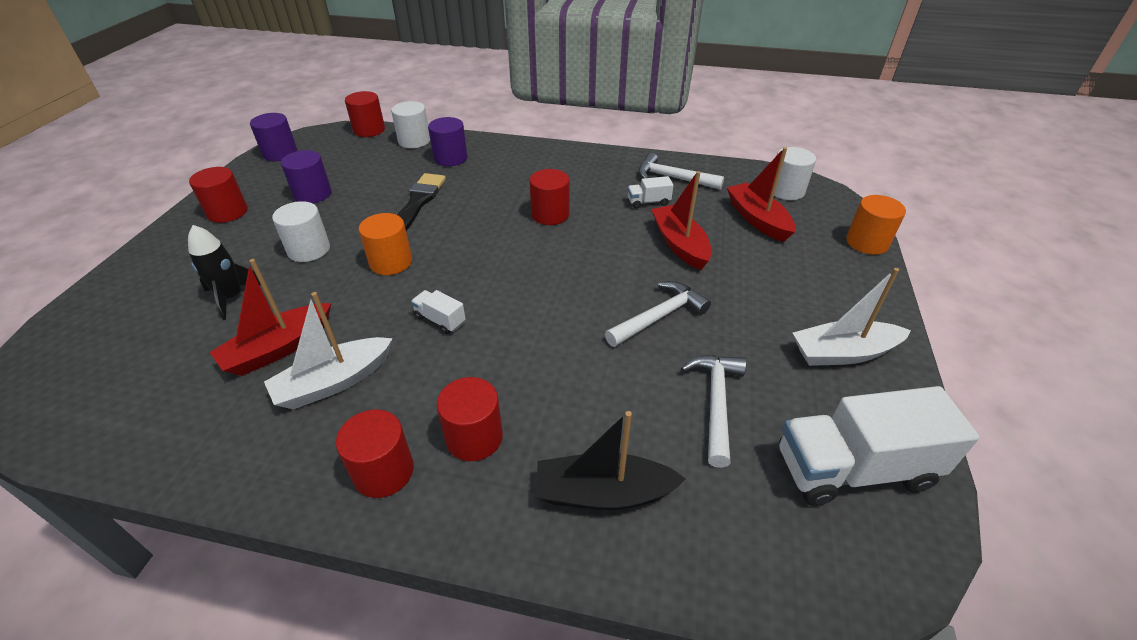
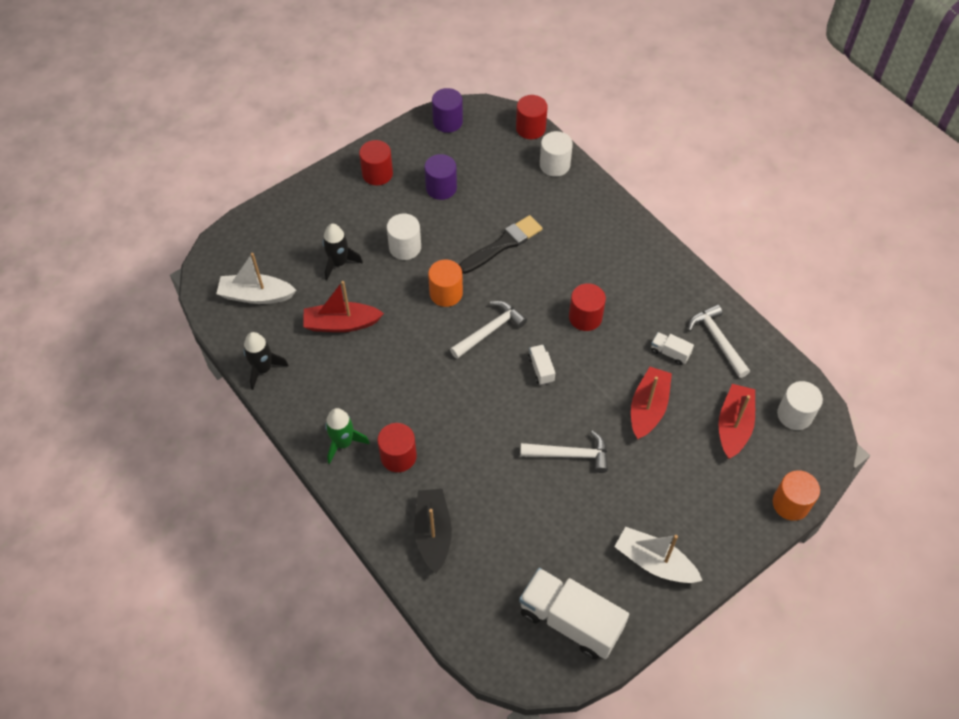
camera: 40 degrees right, 15 degrees up
white boat [264,292,393,409] -> white boat moved to [216,253,296,304]
red cylinder [336,409,414,498] -> green rocket [325,408,370,464]
white truck [411,290,466,334] -> white truck moved to [528,345,555,385]
purple cylinder [428,117,467,166] -> none
black boat [536,411,686,510] -> black boat turned 45 degrees clockwise [414,489,452,573]
white hammer [681,355,746,468] -> white hammer moved to [450,301,527,359]
none -> black rocket [243,332,289,390]

